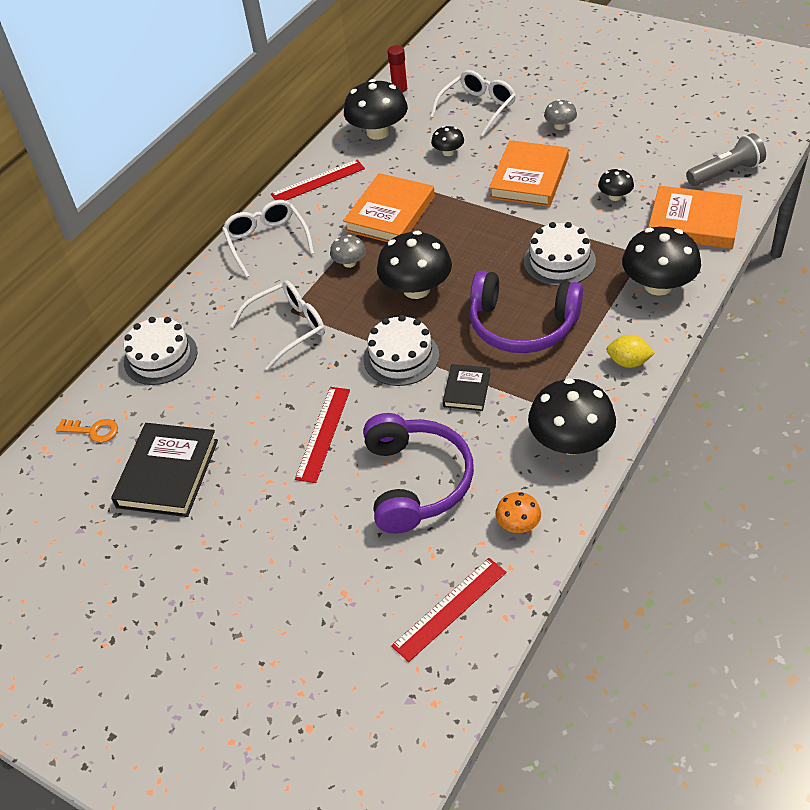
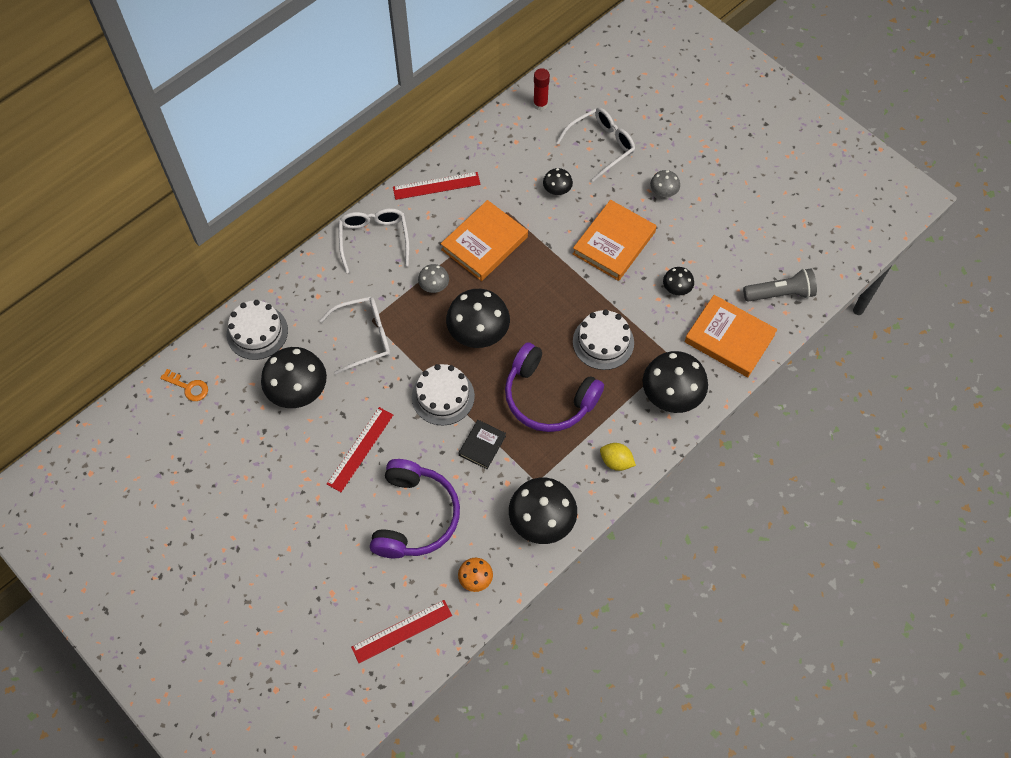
camera: 10 degrees right, 15 degrees up
black book [111,423,218,517] -> none
black mushroom [344,79,408,140] -> black mushroom moved to [261,347,327,408]

